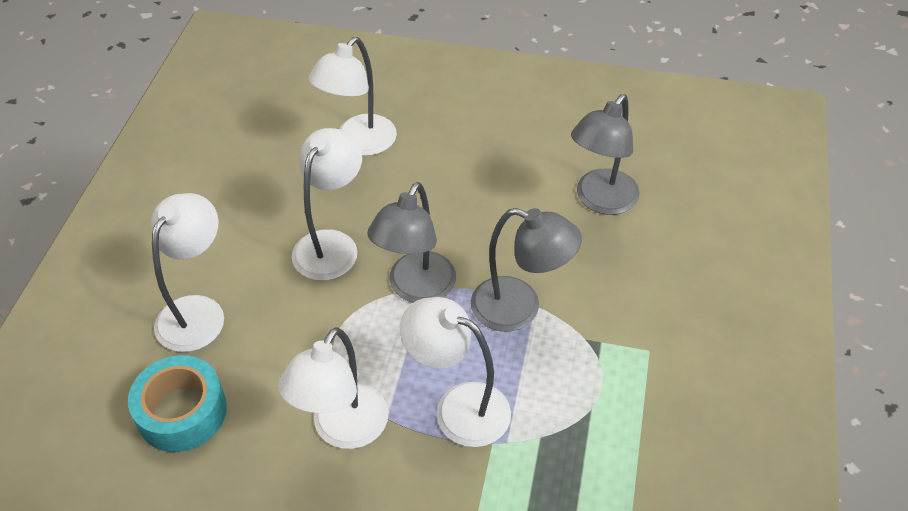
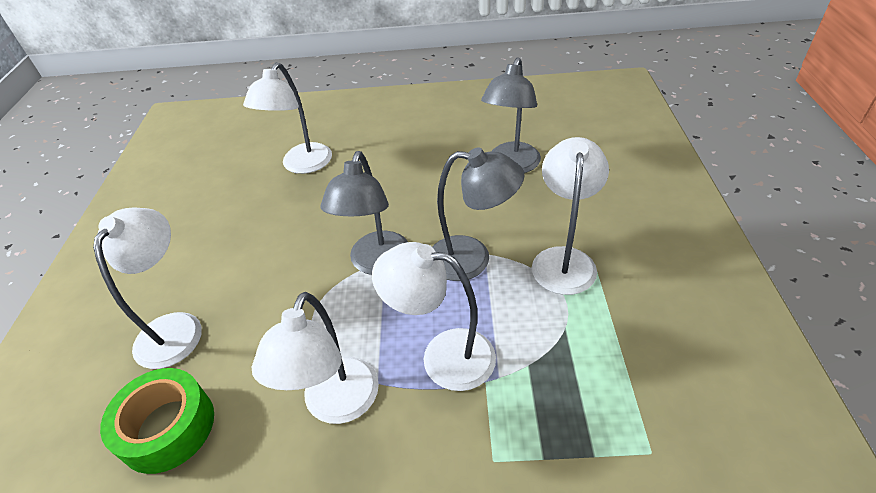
camera: 10 degrees left, 5 degrees down
turquoise tape [128,355,227,452] -> green tape [100,368,214,474]
white lamp [292,128,363,281] -> white lamp moved to [532,137,609,295]

